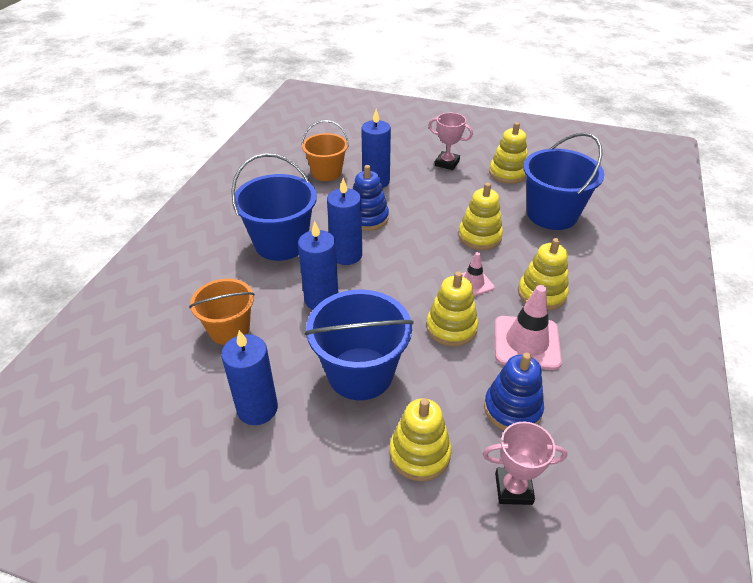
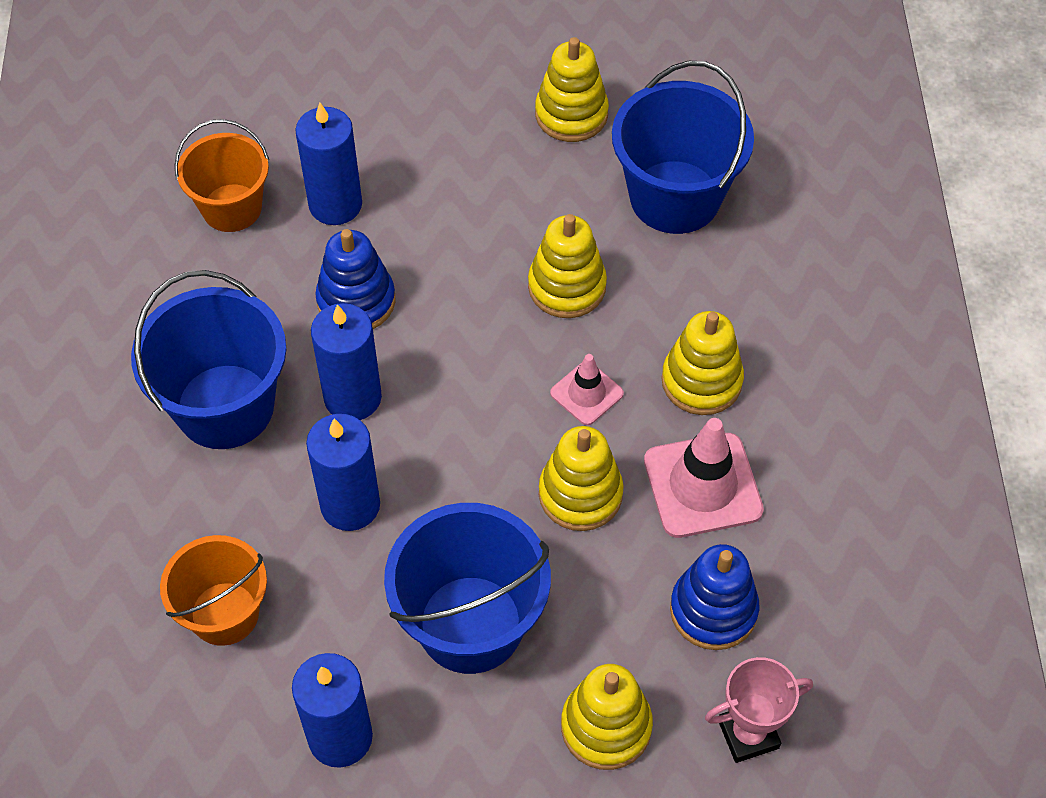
camera: 20 degrees left, 15 degrees up
pink trophy [428,113,473,170] -> none

